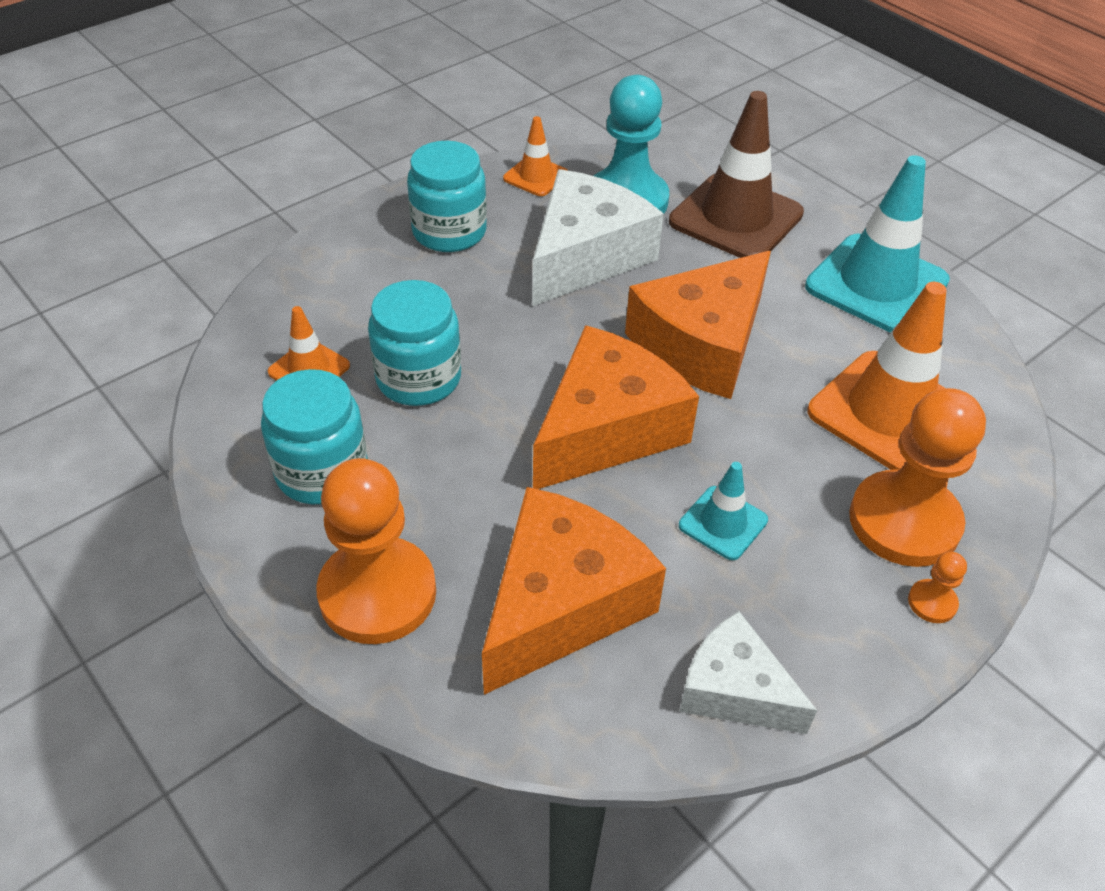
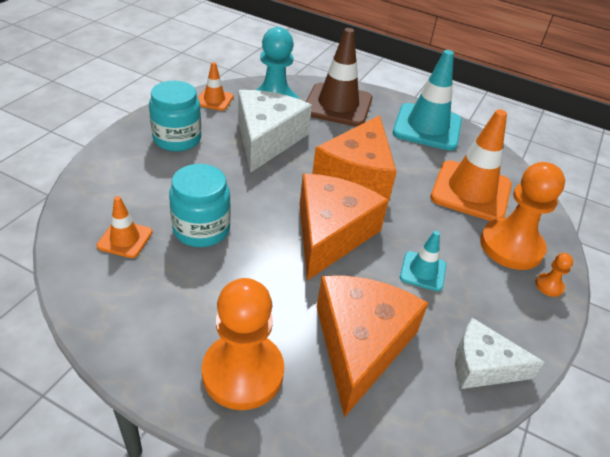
camera: 25 degrees left, 5 degrees down
turquoise jar [261,369,368,504] -> none

